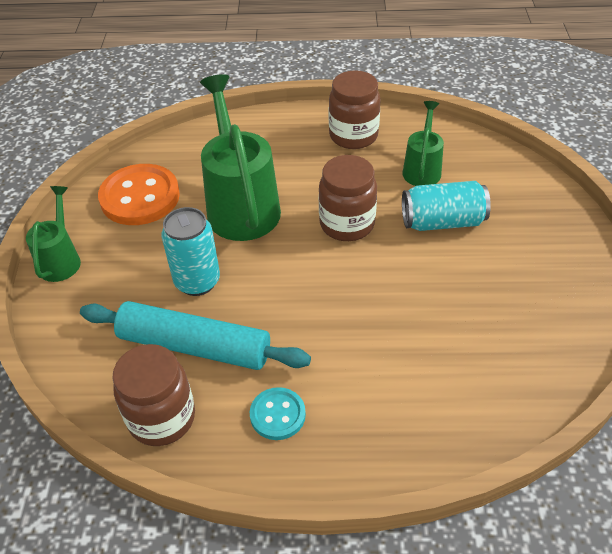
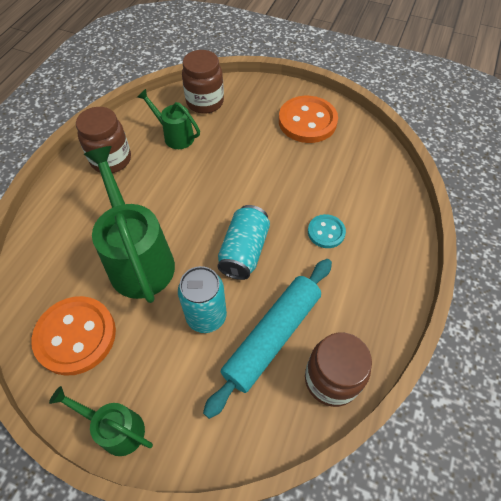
camera: 70 degrees left, 10 degrees up
green watering can [200,74,281,241] -> green watering can turned 60 degrees clockwise [84,146,175,303]
turquoise button [250,387,306,440] -> turquoise button moved to [308,214,346,248]
brown jar [319,155,377,241] -> brown jar moved to [182,50,224,114]
turquoise can [402,181,491,231] -> turquoise can moved to [217,205,270,280]
none -> orange button [279,96,338,143]

